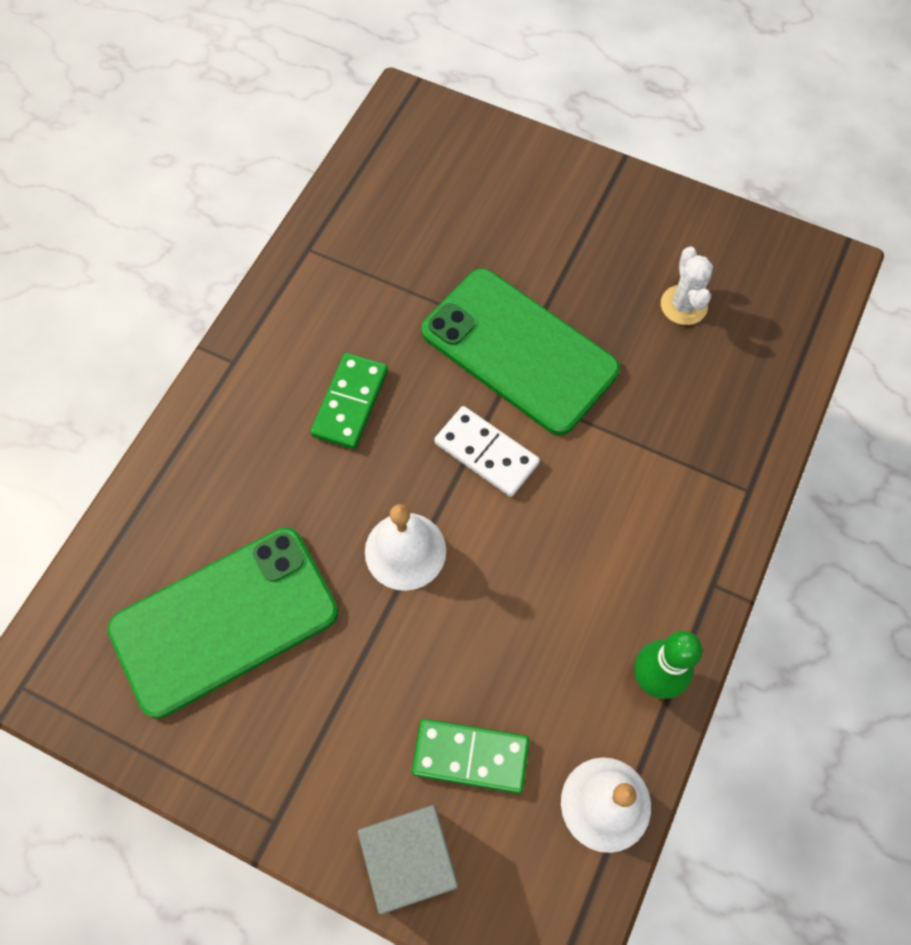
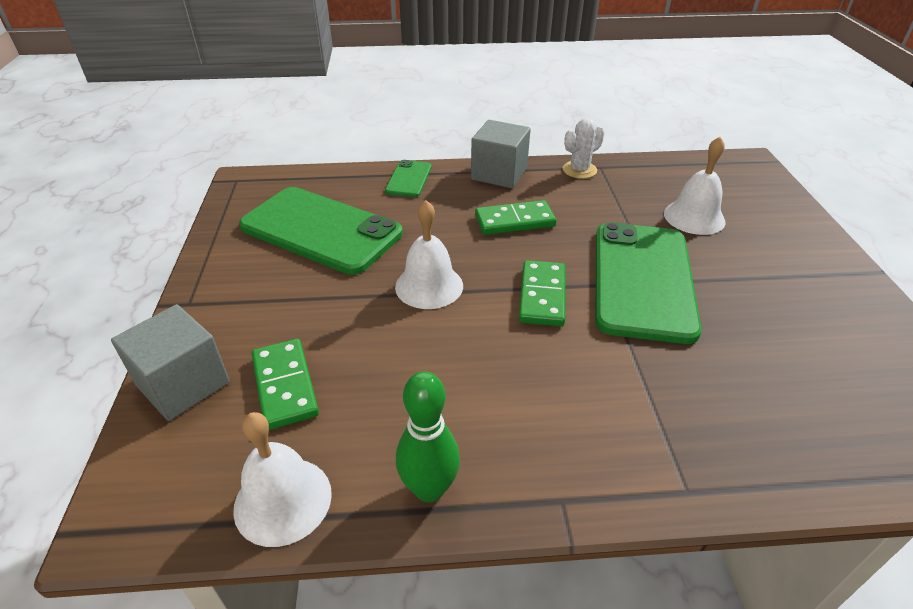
camera: 60 degrees right, 25 degrees down
white domino [434,406,540,497] -> green domino [519,260,565,326]
white cactus [661,246,713,325] -> white cactus moved to [563,118,605,179]
none -> green phone [385,160,431,197]
none -> grey cube [471,120,531,188]
none -> white bell [664,137,726,235]

